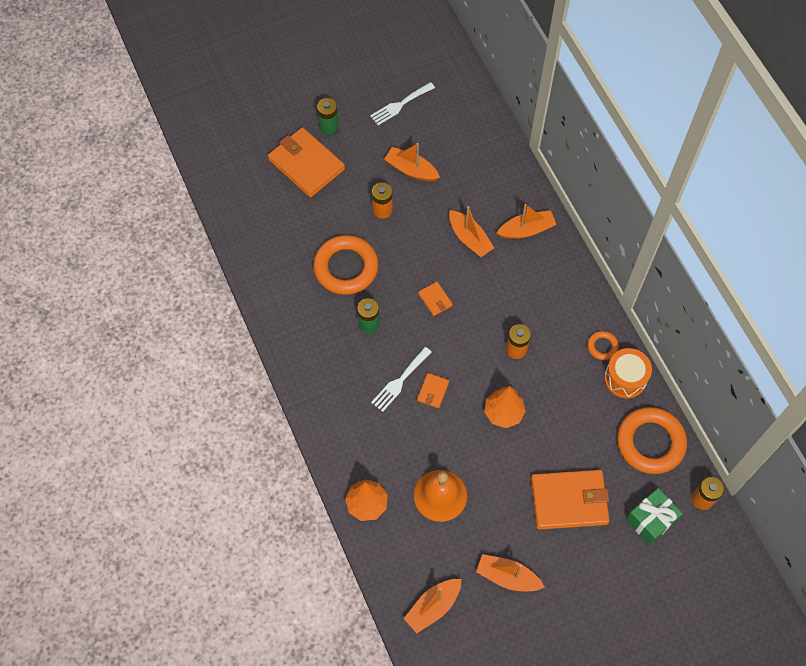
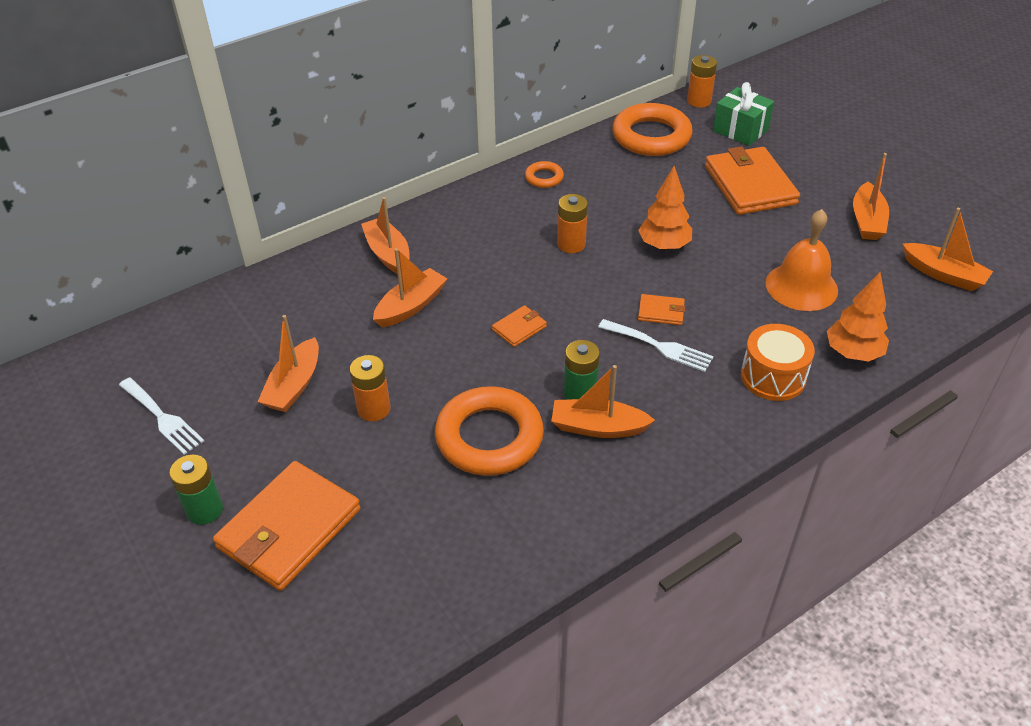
camera: 100 degrees left, 20 degrees down
orange drum [604,348,652,399] -> orange drum moved to [741,324,815,401]
none -> orange boat [551,365,655,438]

